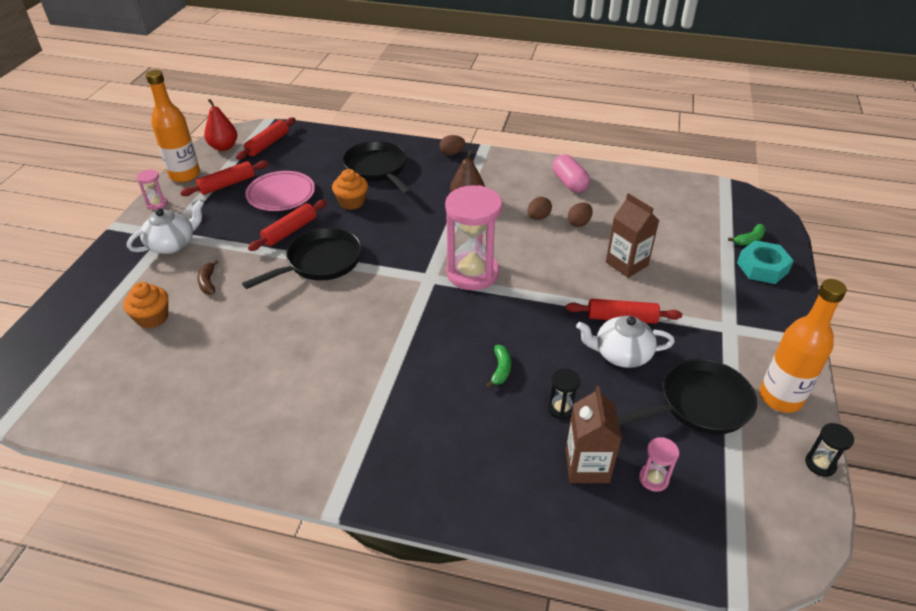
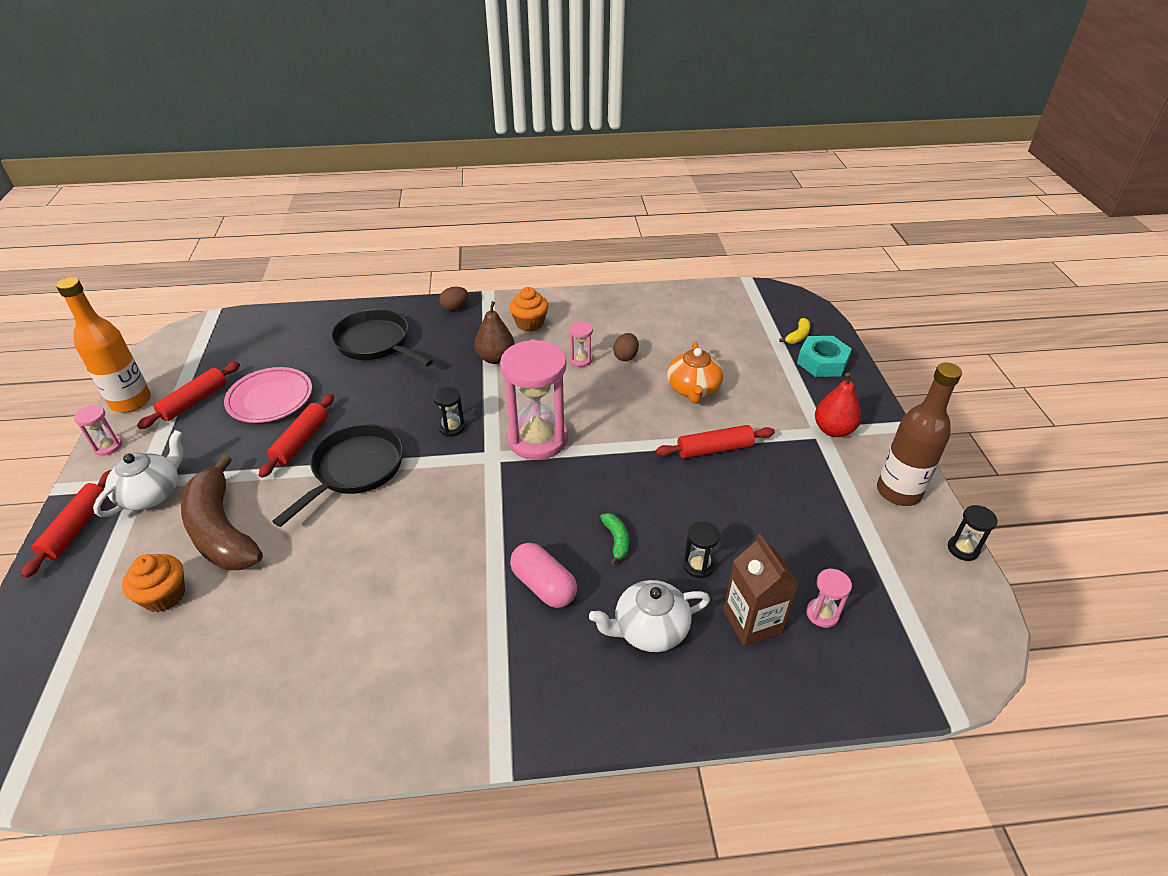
camera: 20 degrees left, 0 degrees up
brown banana [197,260,218,294] -> brown banana [181,455,263,570], size x2.50
red pear [204,99,237,151] -> red pear moved to [815,373,861,437]
red rolling pin [236,117,296,160] -> red rolling pin moved to [21,470,111,578]
orange cupcake [332,169,368,210] -> orange cupcake moved to [510,287,548,331]
brown egg [528,197,552,220] -> pink hourglass [569,321,593,367]
pink capsule [552,154,590,193] -> pink capsule moved to [510,543,577,608]
white teapot [576,316,675,368] -> white teapot moved to [589,580,710,652]
brown carton [606,193,659,278] -> orange teapot [667,342,723,404]
black pan [618,359,757,434] -> none
green banana [728,224,766,245] -> yellow banana [779,318,810,344]
orange bottle [760,279,847,413] -> brown bottle [877,362,962,506]
none -> black hourglass [433,387,465,437]

